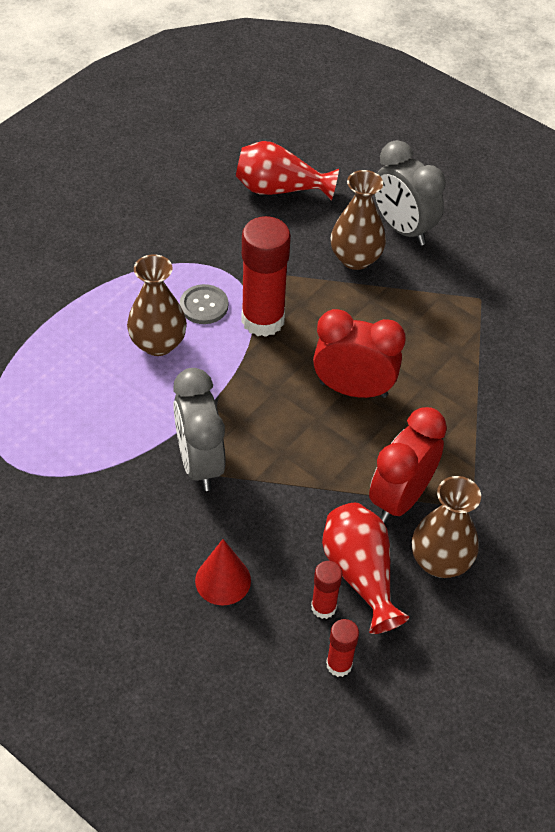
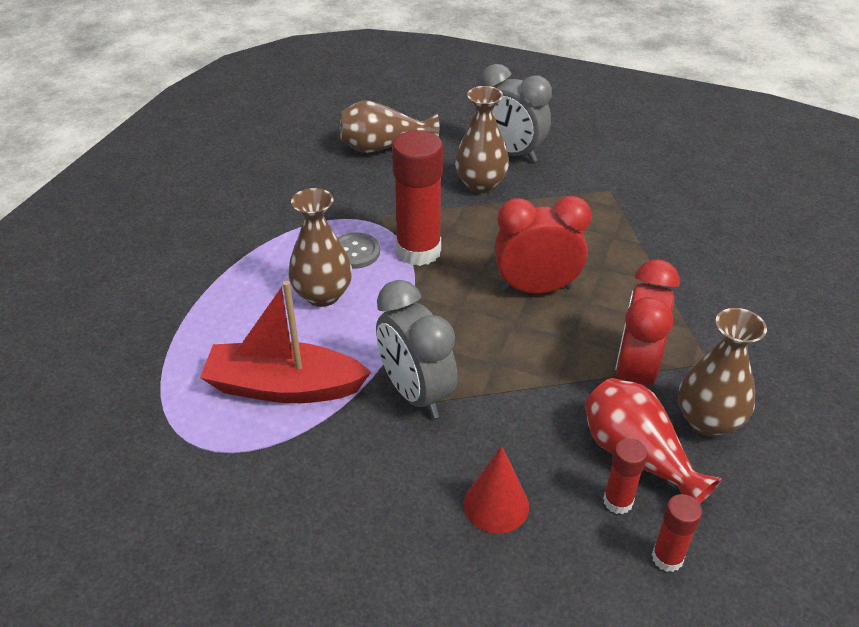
camera: 15 degrees left, 10 degrees down
red vase [236,141,339,201] -> brown vase [340,100,439,153]
none -> red boat [200,280,371,403]

